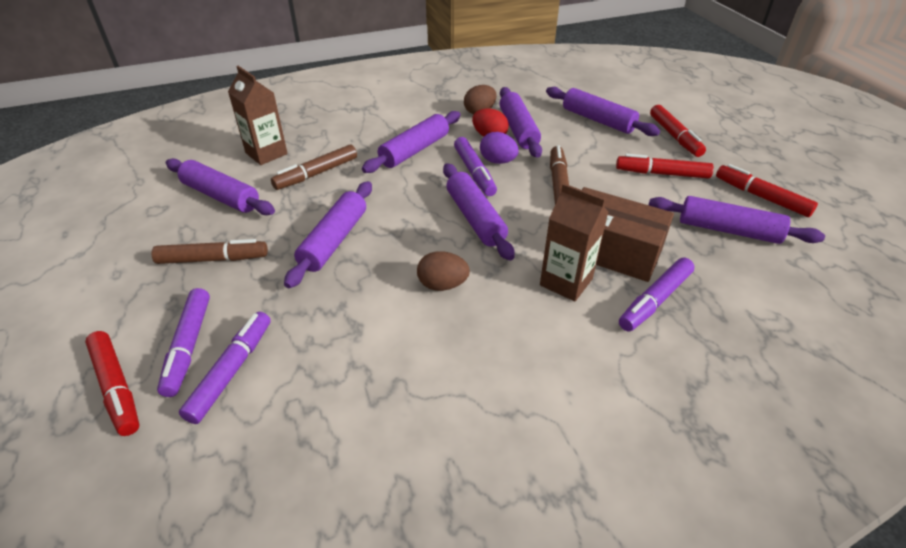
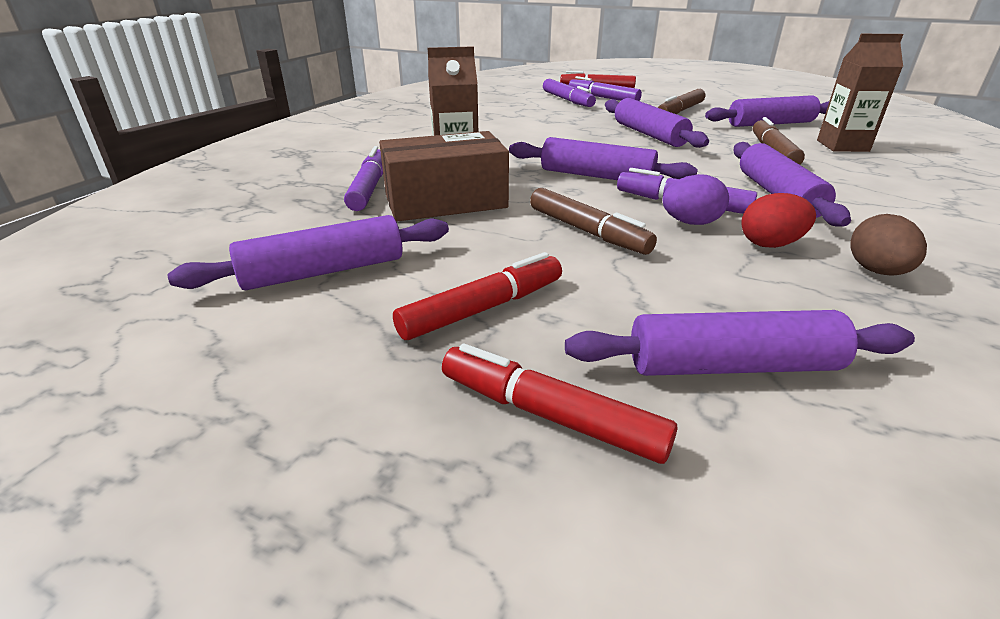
camera: 135 degrees right, 10 degrees down
brown egg [417,251,470,291] -> none
purple rolling pin [500,87,542,158] -> none
red marker [716,164,818,217] -> none

